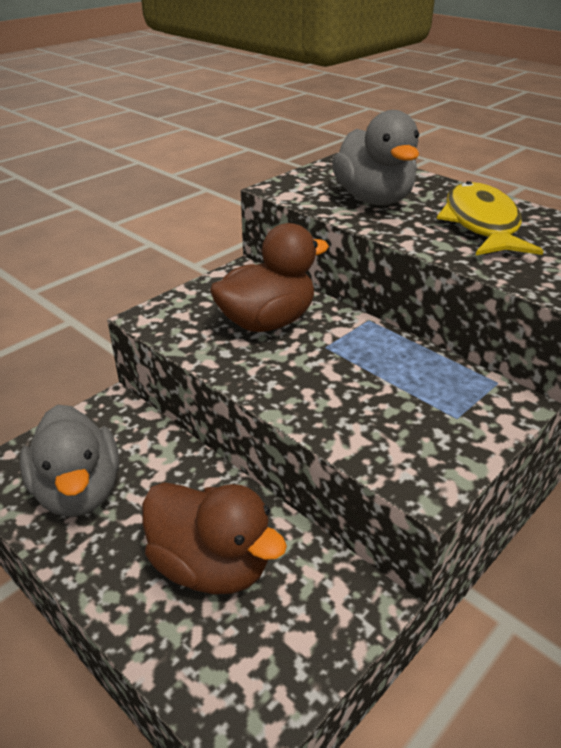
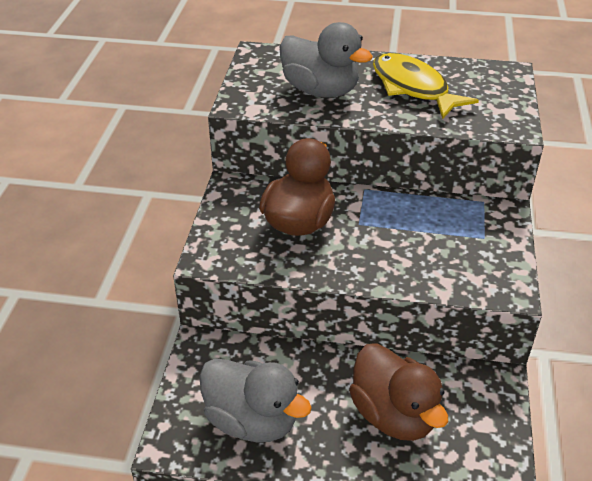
camera: 35 degrees left, 5 degrees up
brown duck [142,482,287,594] -> brown duck turned 60 degrees clockwise [349,343,448,441]

